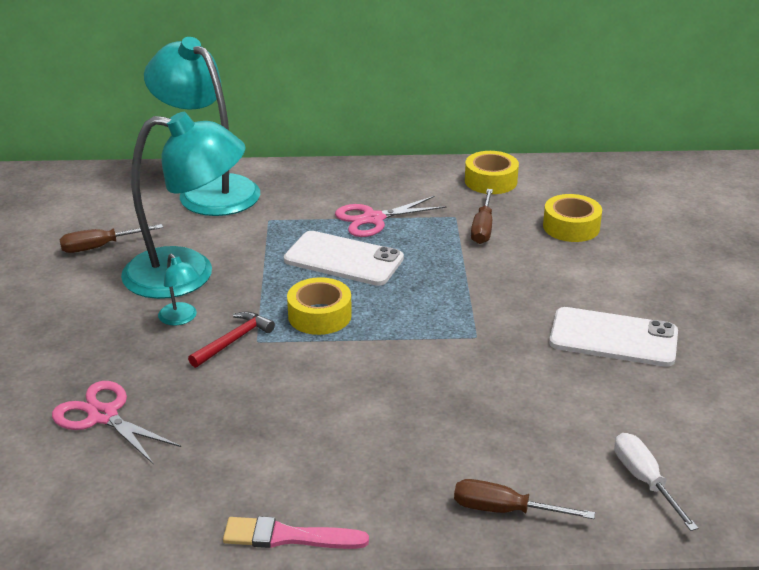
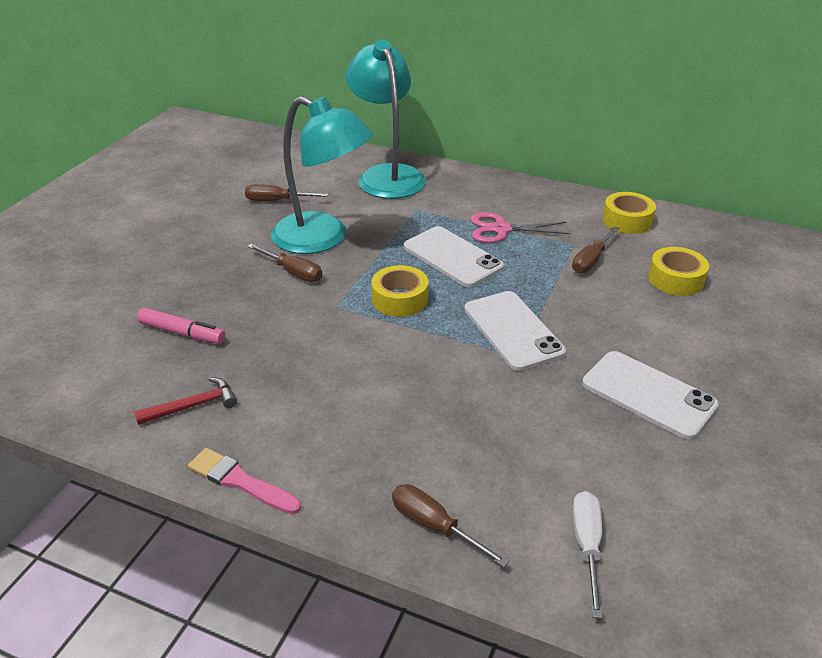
camera: 25 degrees right, 5 degrees up
pink scissors [52,381,181,465] -> pink marker [137,308,226,344]
turquoise lamp [158,254,200,325] -> brown screwdriver [247,244,322,282]
red hammer [188,311,275,368] -> red hammer moved to [134,377,237,425]
none -> white phone [464,291,566,371]

